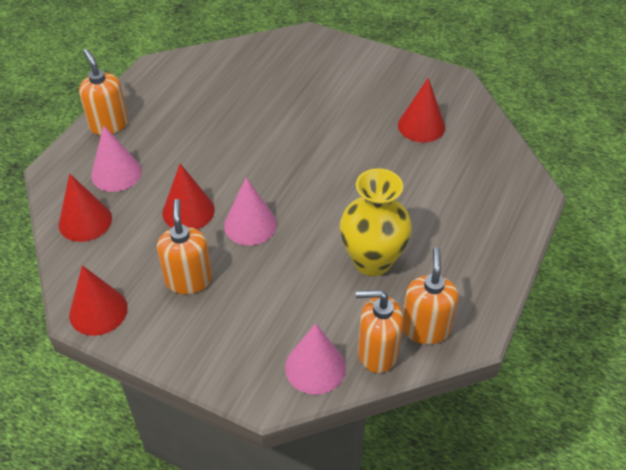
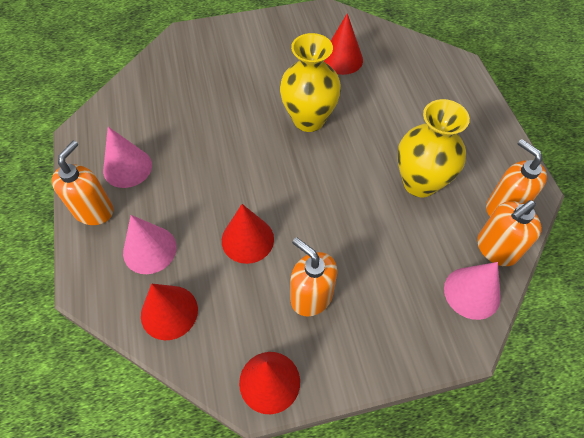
camera: 40 degrees left, 10 degrees up
orange soap dispenser [79,49,128,135] -> orange soap dispenser turned 90 degrees clockwise [51,141,113,225]
pink cone [224,177,277,245] -> pink cone moved to [103,127,152,188]
none -> yellow vase [280,33,341,132]

